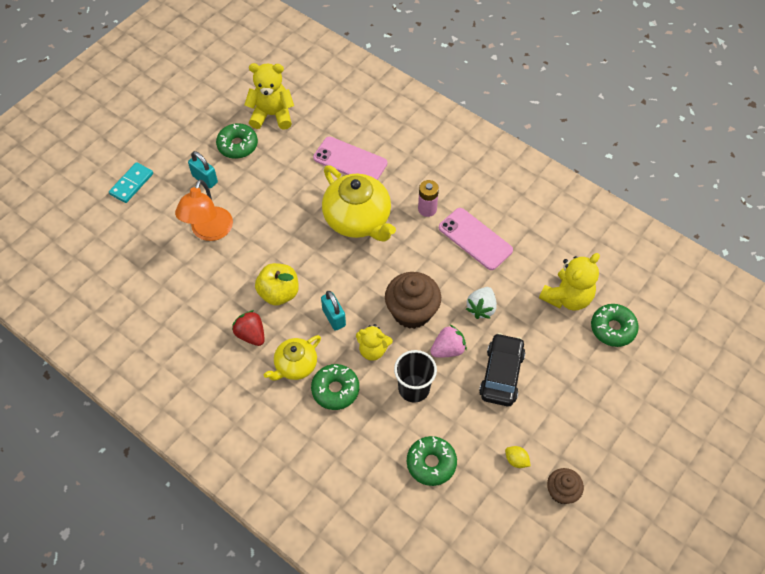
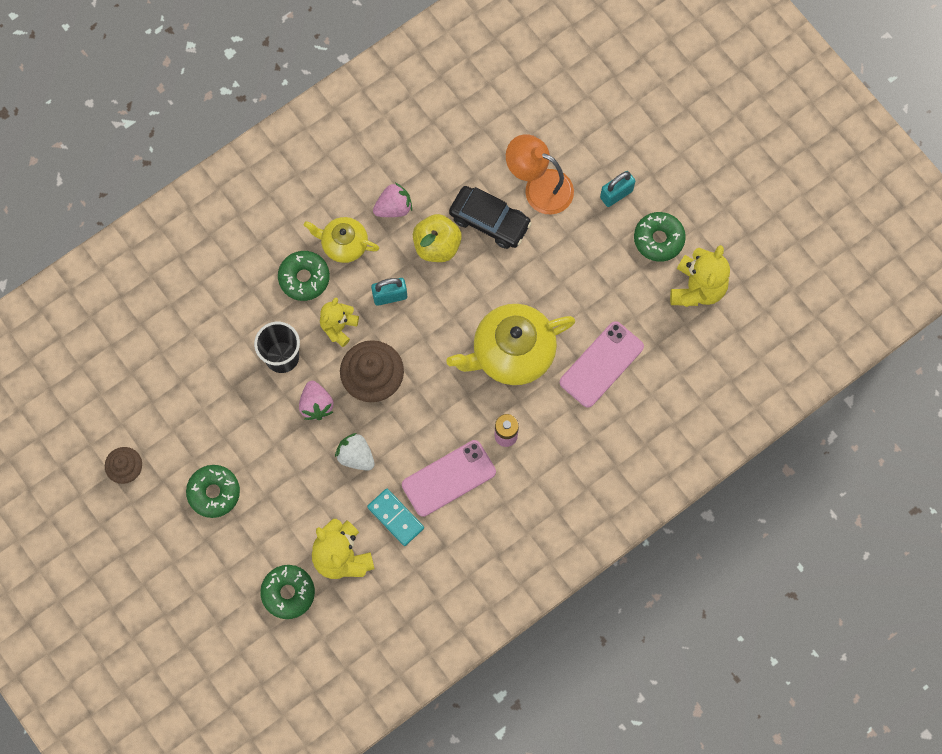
camera: 105 degrees right, 15 degrees up
turquoise domino [109,162,153,203] -> turquoise domino moved to [367,489,424,546]
red strawberry [232,310,265,346] -> pink strawberry [373,182,412,217]
yellow teapot [264,335,321,381] -> yellow teapot turned 45 degrees counterclockwise [304,217,379,263]
green donut [407,436,457,486] -> green donut moved to [186,465,240,518]
black car [479,333,525,406] -> black car moved to [449,186,532,249]
yellow lemon [505,446,531,468] -> none

